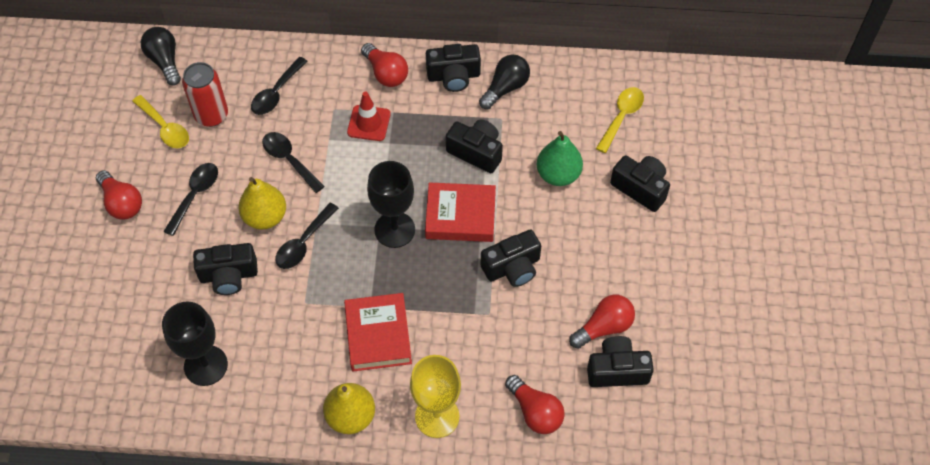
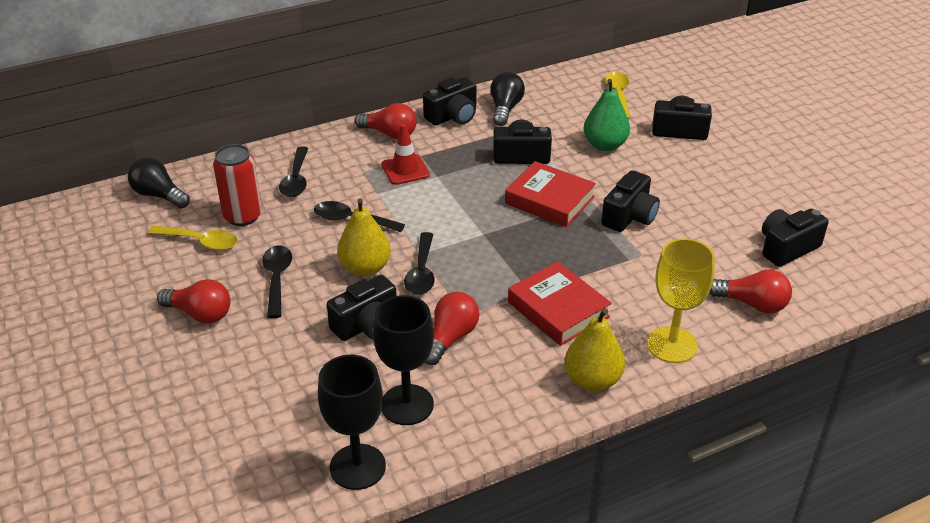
camera: 30 degrees left, 20 degrees down
black goblet [367,161,415,248] -> black goblet moved to [318,355,386,490]
red book [425,182,496,242] -> red book turned 60 degrees clockwise [505,161,596,227]
red light bulb [569,295,635,349] -> red light bulb moved to [425,292,479,365]

